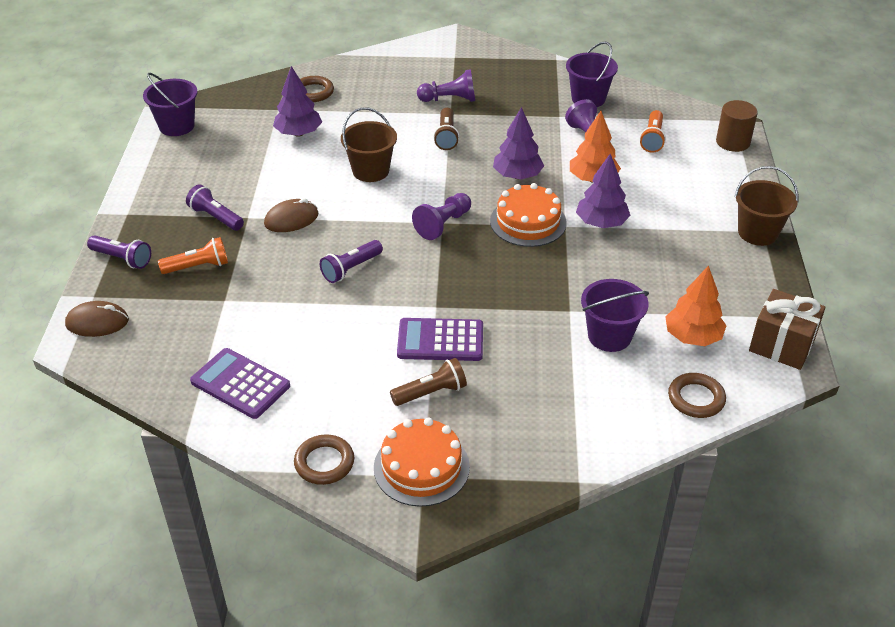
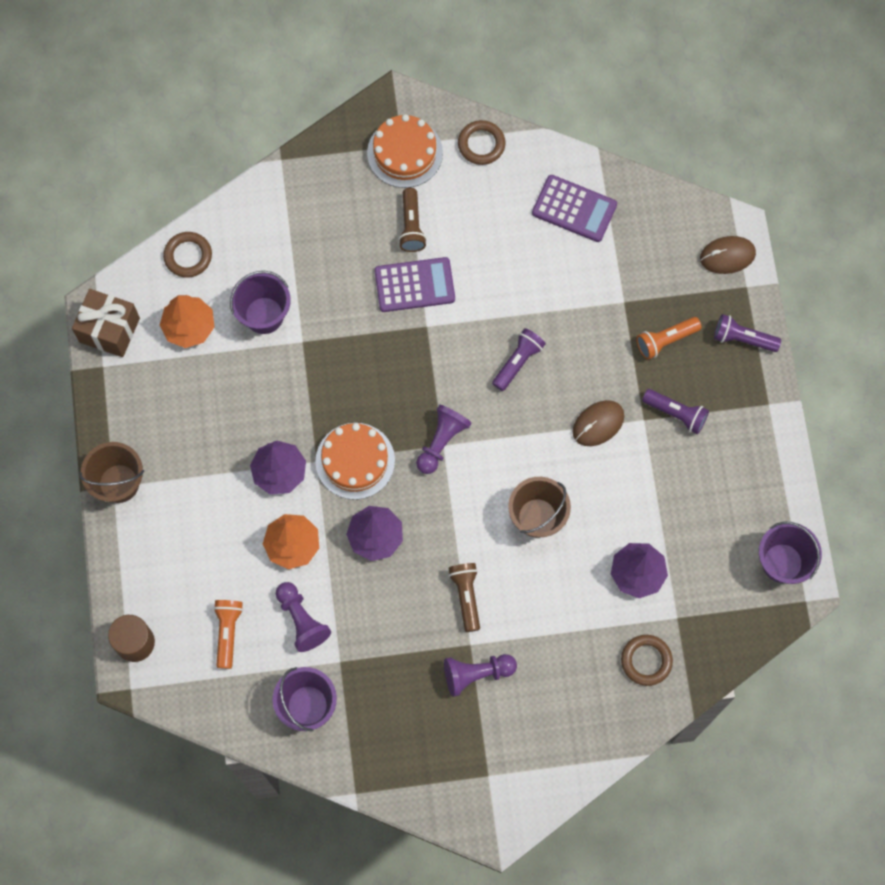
camera: 170 degrees right, 30 degrees up
brown flashlight [390,358,467,406] -> brown flashlight turned 60 degrees counterclockwise [398,188,427,252]

